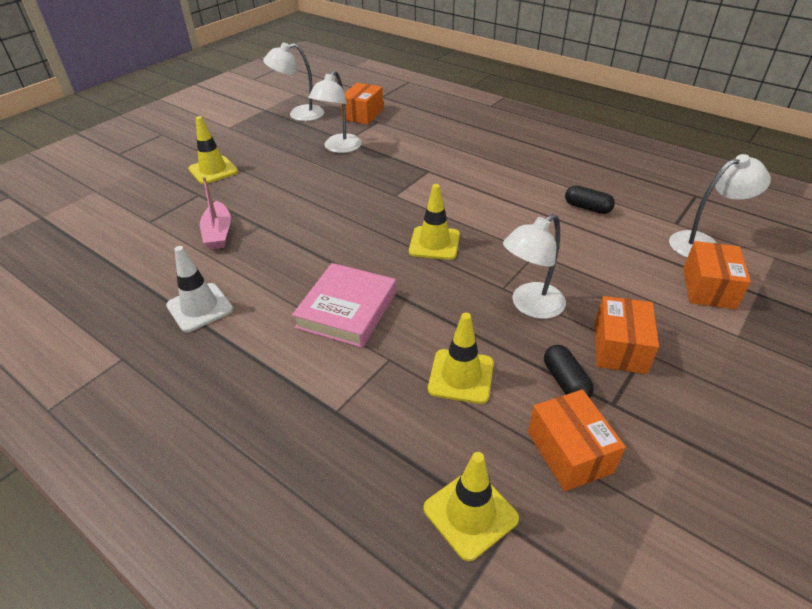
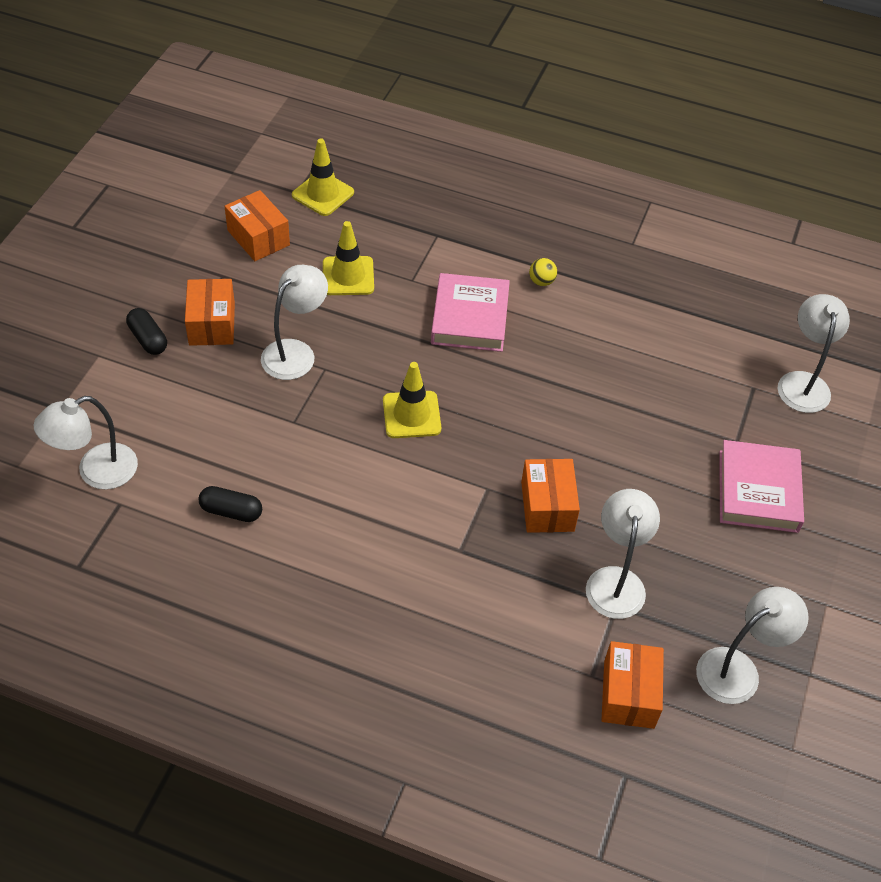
camera: 160 degrees right, 10 degrees up
white traffic cone [166,246,233,332] -> none
yellow traffic cone [188,116,238,184] -> pink book [719,440,804,533]
pink boat [200,177,231,249] -> none
black capsule [544,345,594,398] -> black capsule moved to [126,308,167,355]
orange box [683,241,751,309] -> orange box moved to [521,459,580,533]
none -> yellow ball [529,258,557,286]
none -> white lamp [777,294,850,413]

